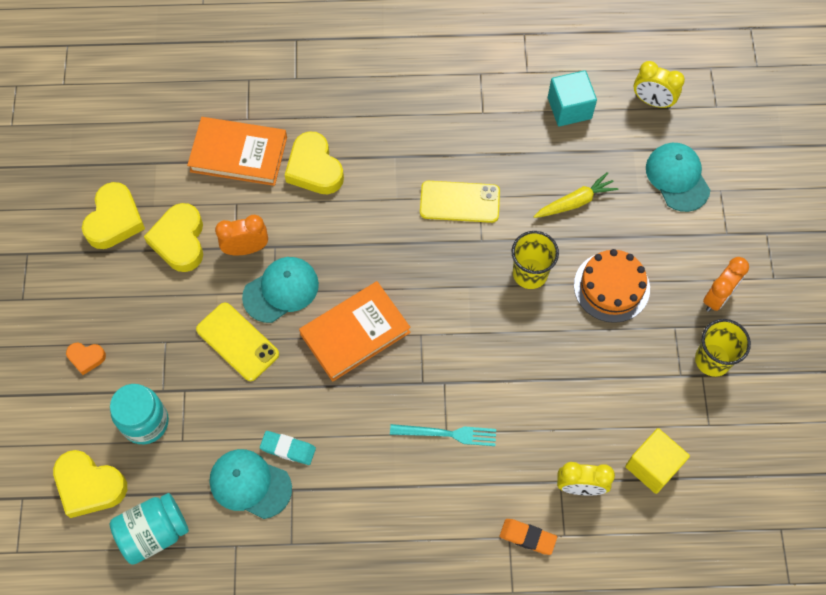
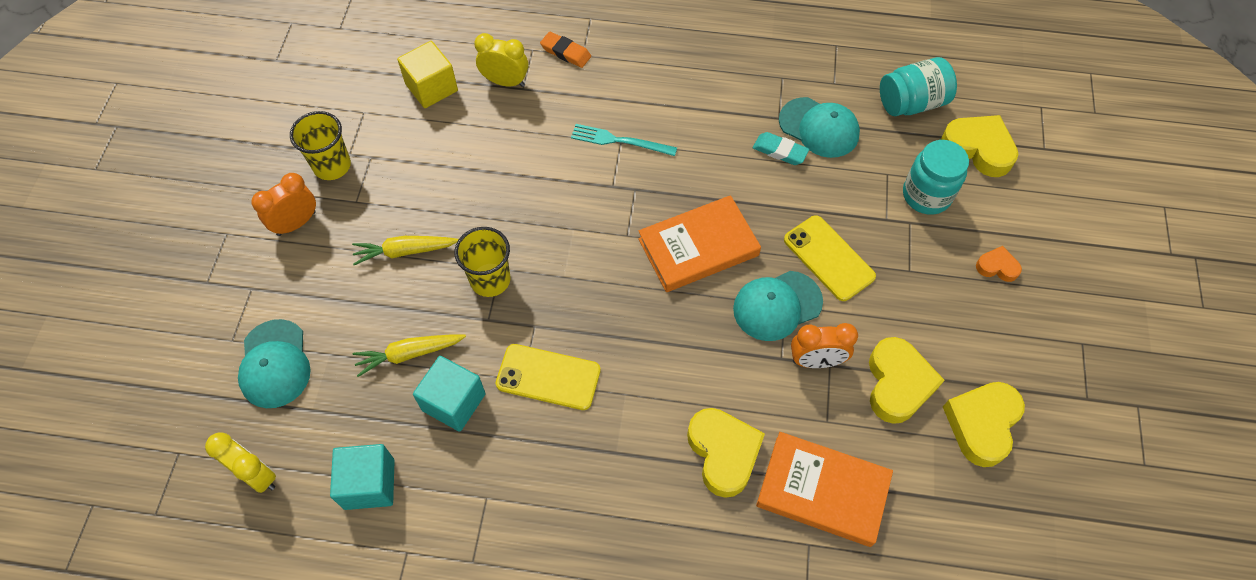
camera: 170 degrees left, 5 degrees down
orange cake [574,249,650,323] -> yellow carrot [352,236,459,265]
none -> turquoise cube [413,356,486,432]

